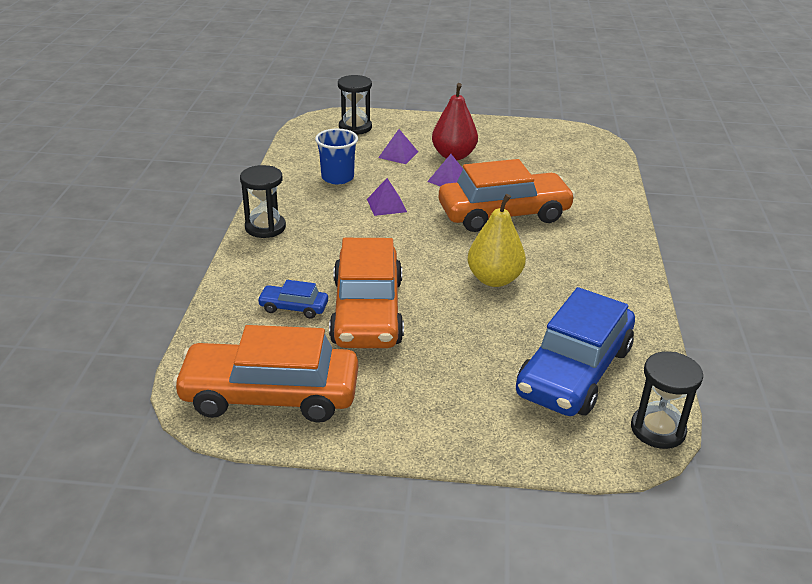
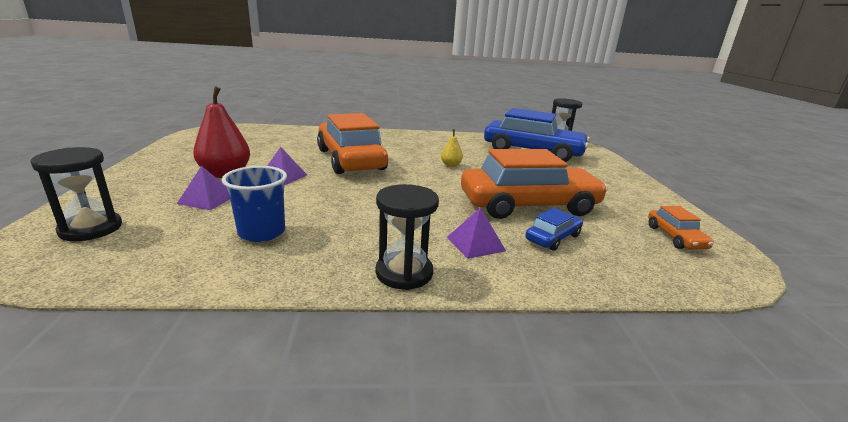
camera: 100 degrees left, 10 degrees down
orange car [173,325,358,423] -> orange car [648,206,714,249], size x0.44
blue car [257,280,328,318] -> blue car turned 135 degrees counterclockwise [525,208,583,251]
purple pyramid [367,178,407,216] -> purple pyramid moved to [447,207,506,259]
yellow pear [468,194,526,287] -> yellow pear [441,129,463,167], size x0.49

